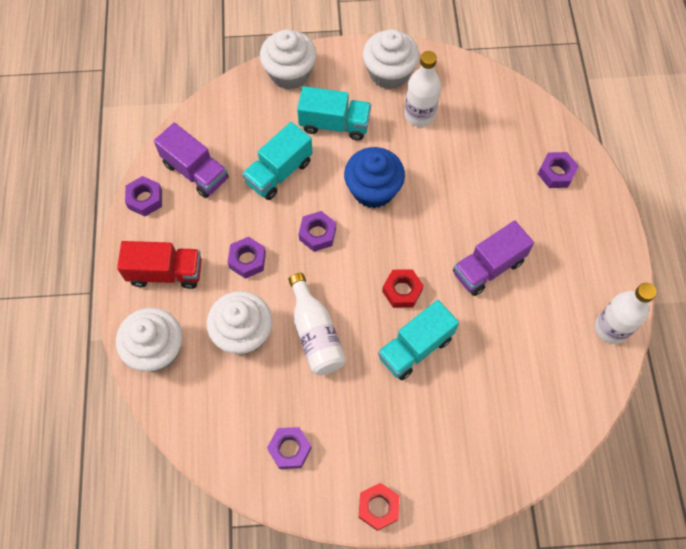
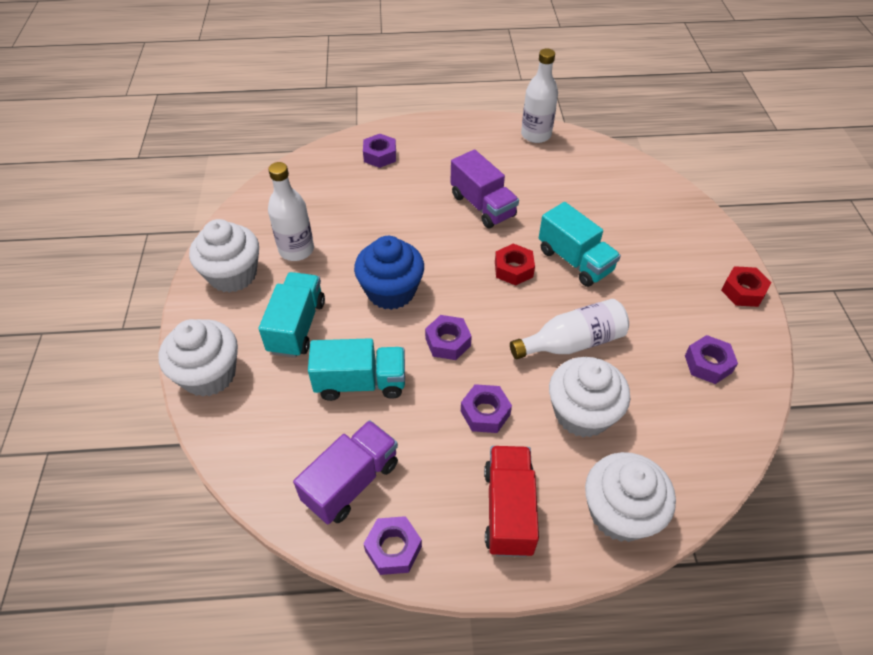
camera: 90 degrees left, 15 degrees down
turquoise truck [242,122,313,200] -> turquoise truck turned 45 degrees counterclockwise [308,338,405,401]

